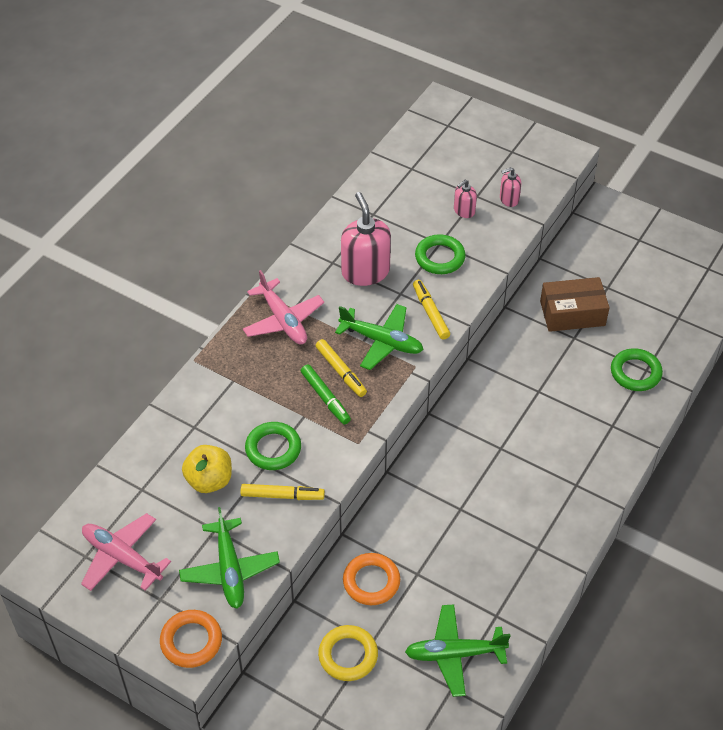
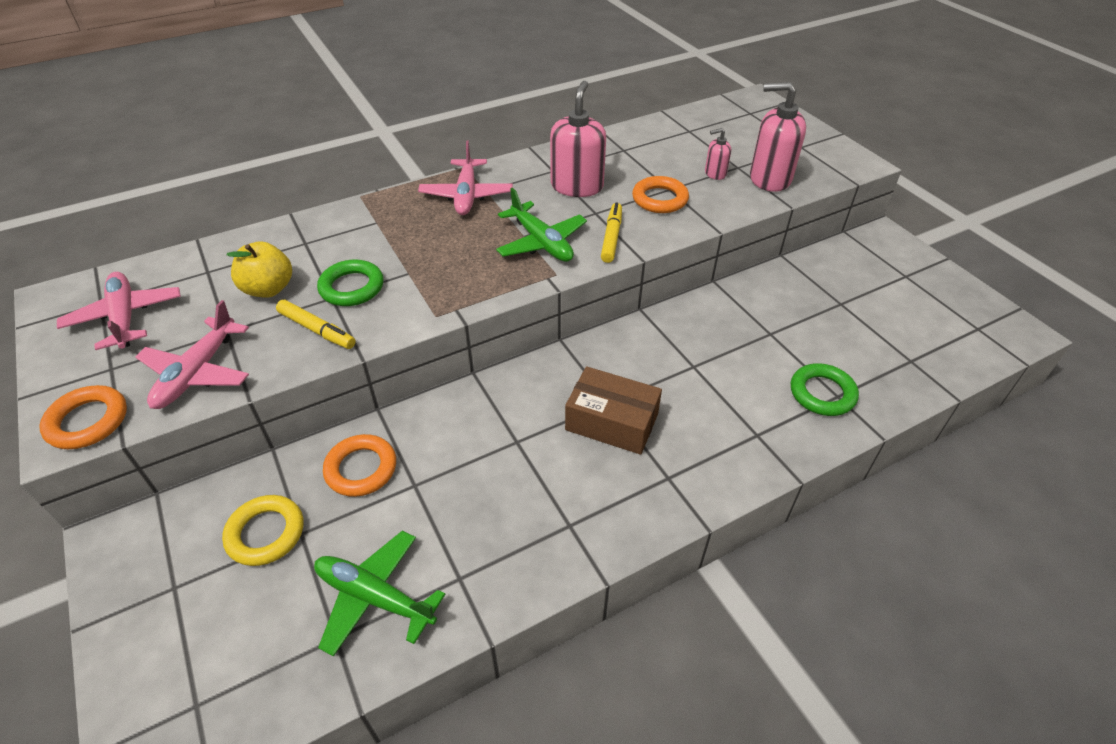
camera: 30 degrees right, 5 degrees down
green plane [179,507,280,609] -> pink plane [136,300,249,409]
green marker [301,364,351,425] -> none
yellow marker [316,339,367,397] -> none
green ring [415,234,465,274] -> orange ring [632,176,689,213]
pink soap dispenser [500,167,521,207] -> pink soap dispenser [750,82,806,192], size x1.99
brown box [540,277,610,332] -> brown box moved to [565,366,662,455]

